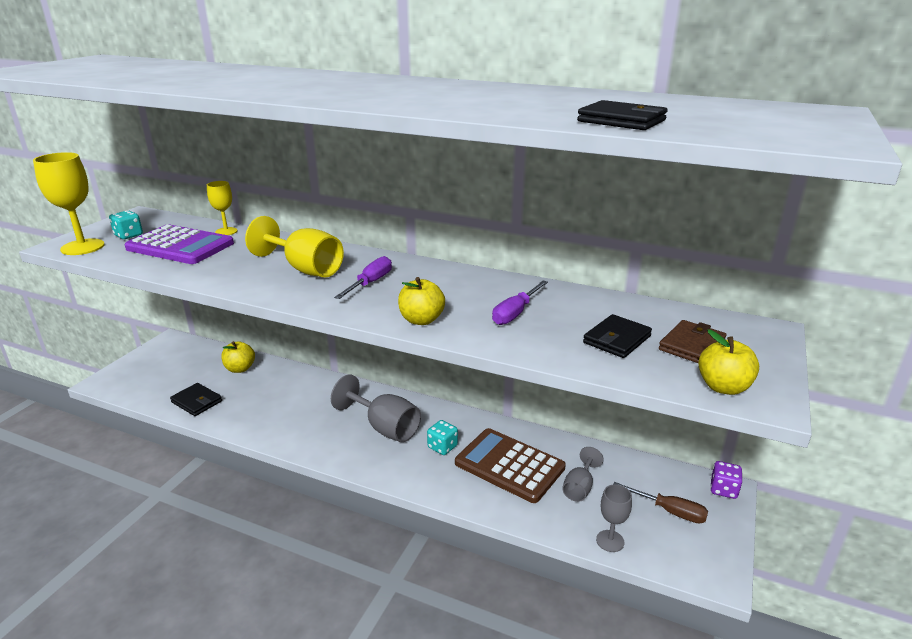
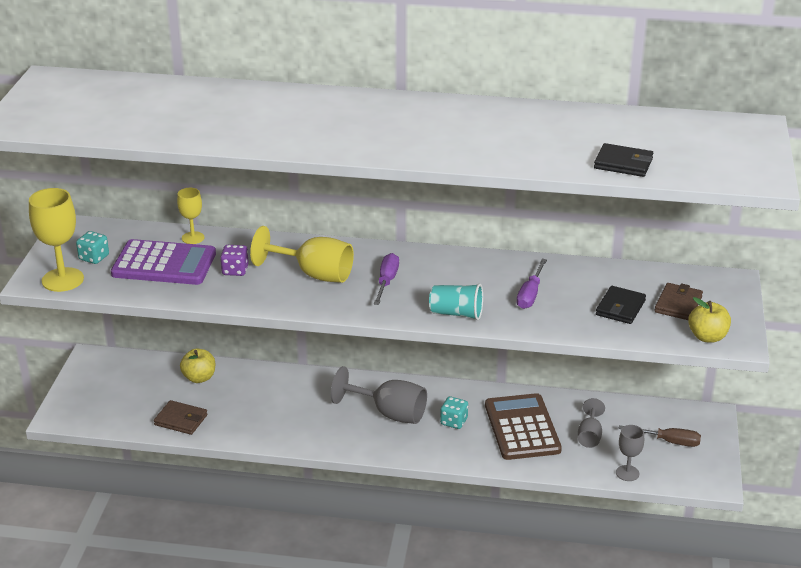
camera: 15 degrees left, 5 degrees up
black wallet [170,383,222,416] -> brown wallet [154,400,207,435]
yellow apple [398,277,445,325] -> turquoise cup [429,283,483,320]
brown calculator [455,428,566,503] -> brown calculator turned 60 degrees clockwise [485,393,562,460]
purple dice [710,461,742,499] -> purple dice moved to [220,245,249,276]

